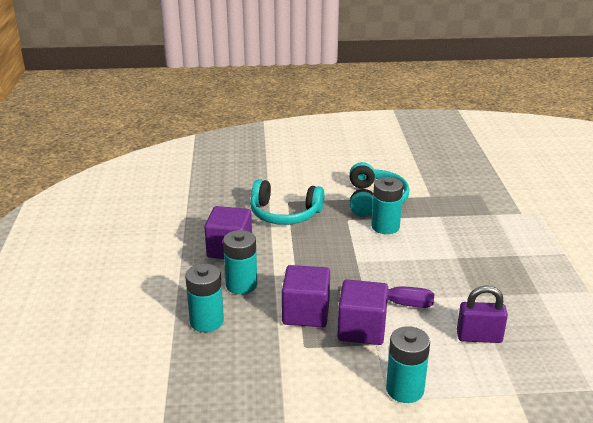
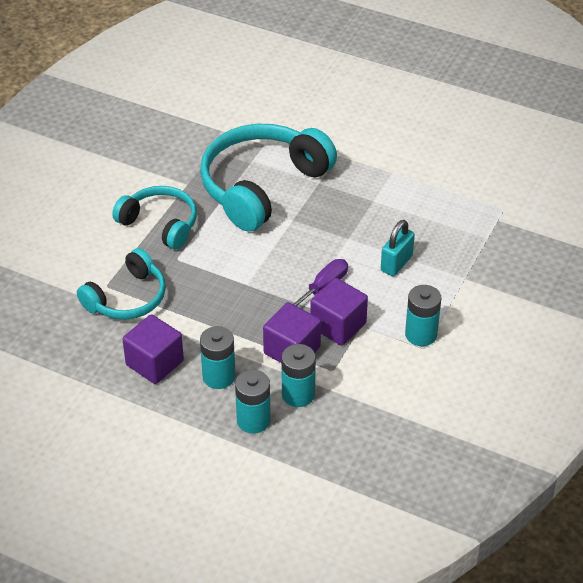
camera: 60 degrees left, 15 degrees up
turquoise battery [371,177,403,234] -> turquoise battery moved to [281,344,316,407]
purple padlock [457,286,508,343] -> turquoise padlock [381,220,415,276]
none -> turquoise headphones [200,124,337,232]

